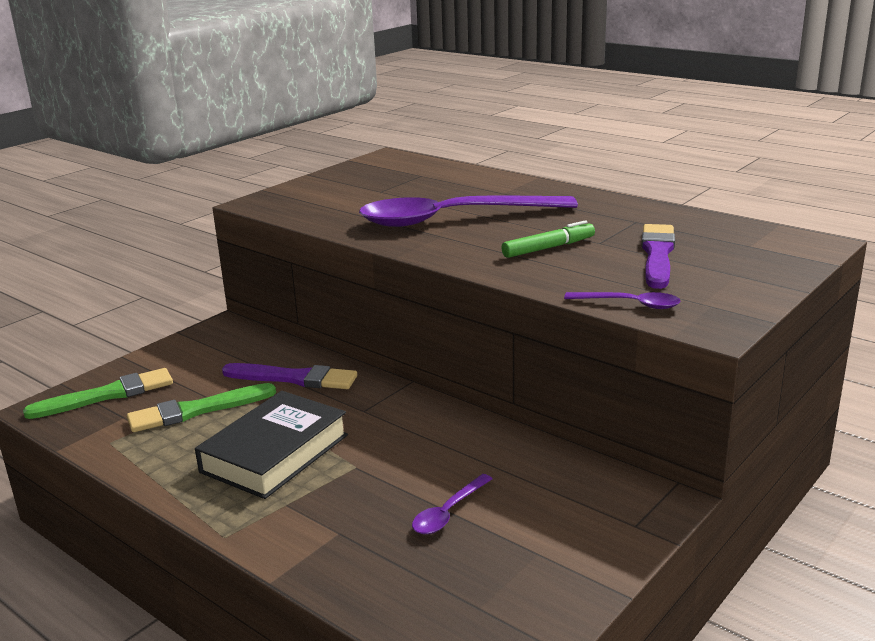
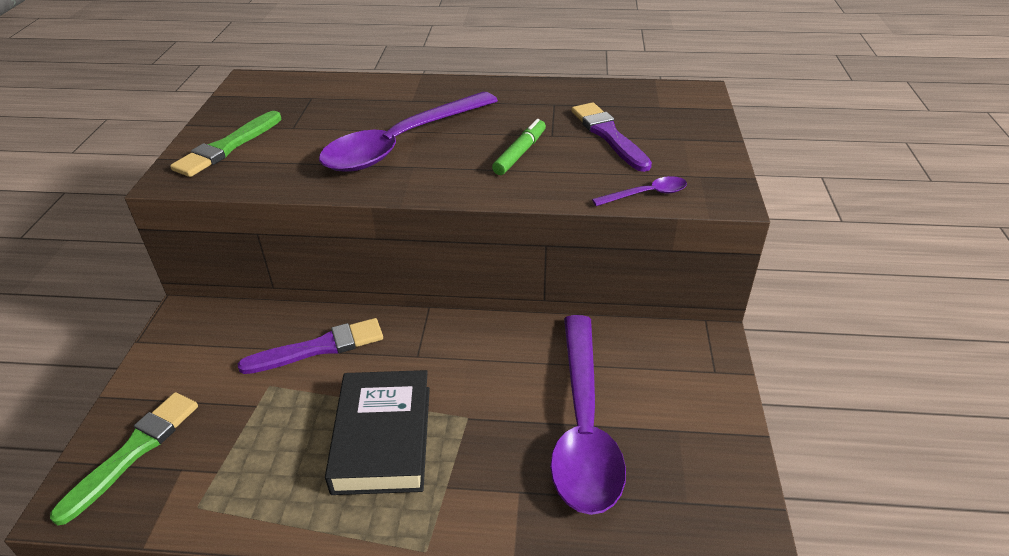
camera: 35 degrees left, 15 degrees up
green brush [127,383,276,432] -> green brush moved to [170,111,282,177]
purple spoon [412,474,492,534] -> purple spoon [550,315,626,515], size x2.41

